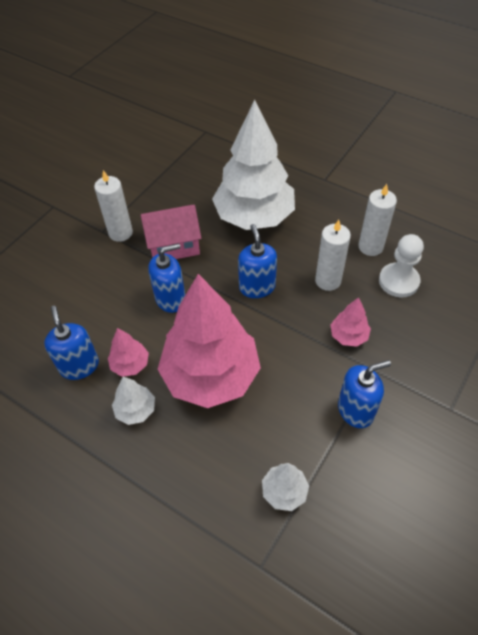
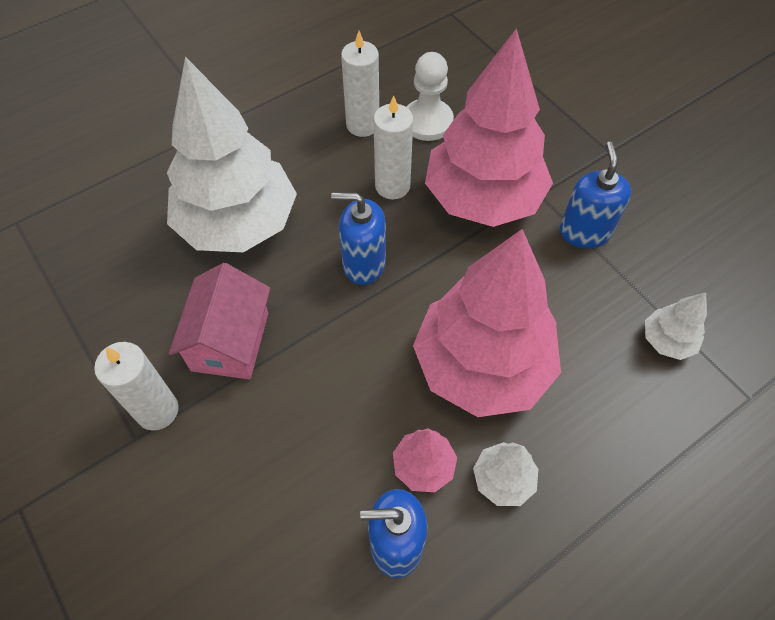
camera: 70 degrees left, 5 degrees up
blue soap dispenser [148,243,185,313] -> none
pink tree [330,297,371,347] -> pink tree [425,28,553,227], size x2.38

